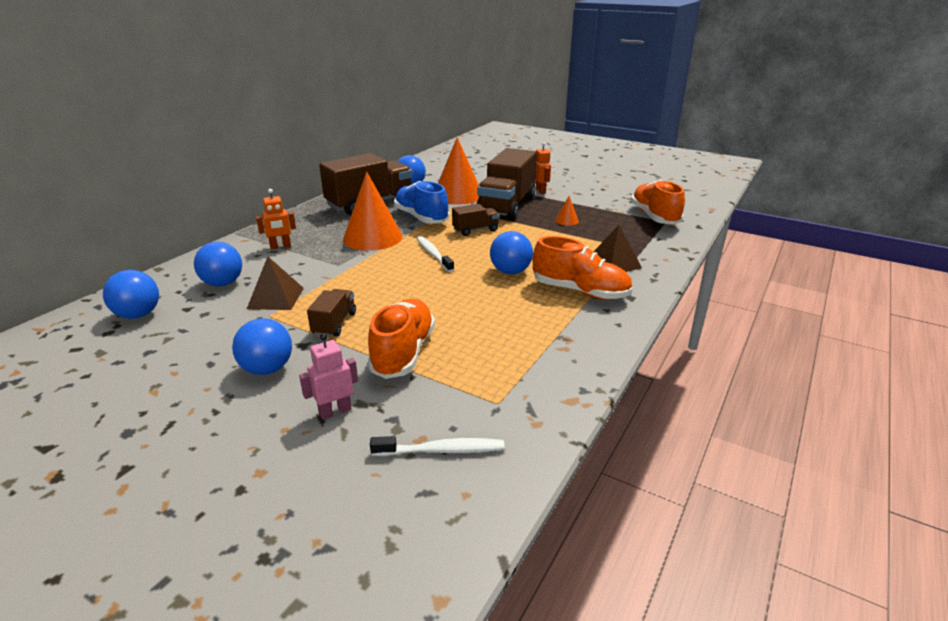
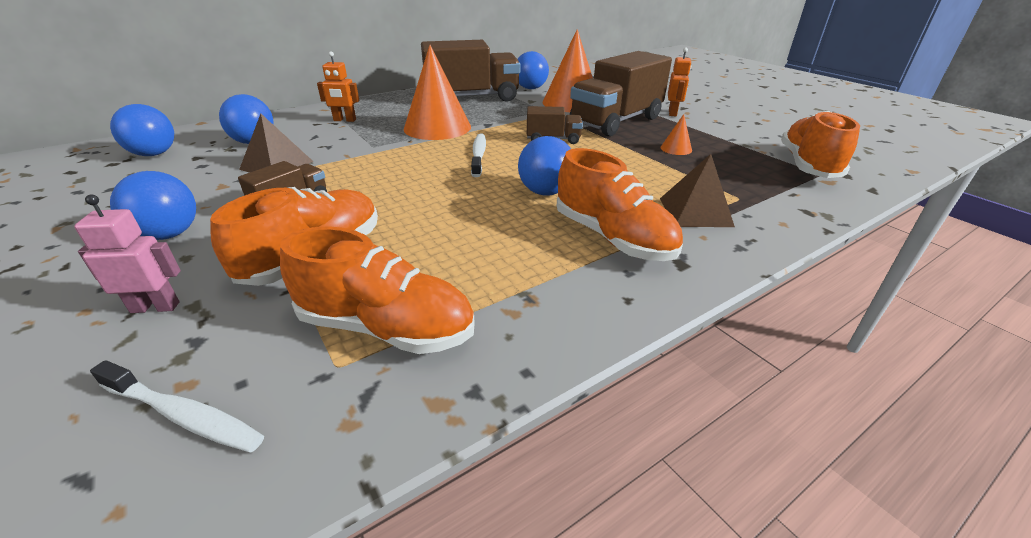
camera: 25 degrees right, 5 degrees up
blue shoe [394,181,449,224] -> none
none -> orange shoe [280,227,475,354]

